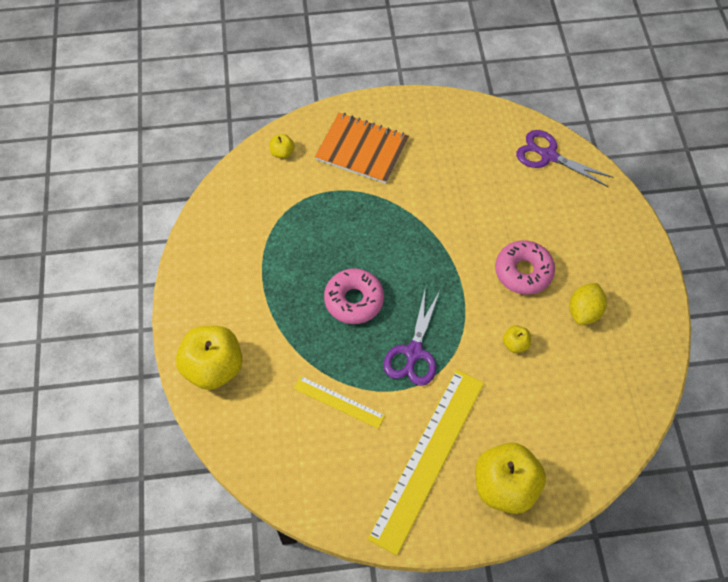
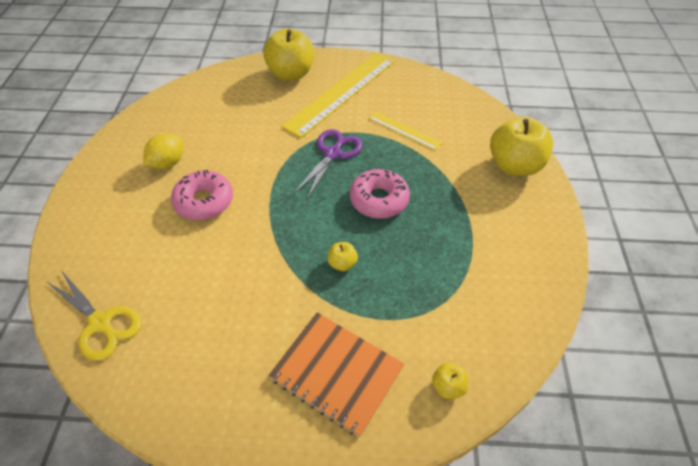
camera: 170 degrees left, 10 degrees down
yellow apple [503,325,531,353] -> yellow apple moved to [328,242,358,271]
purple scissors [516,130,613,187] -> yellow scissors [47,269,142,361]

